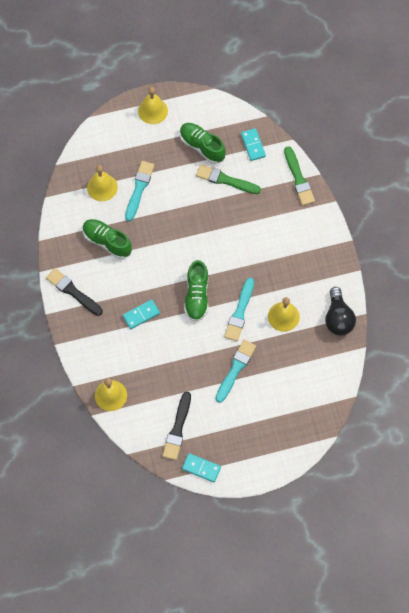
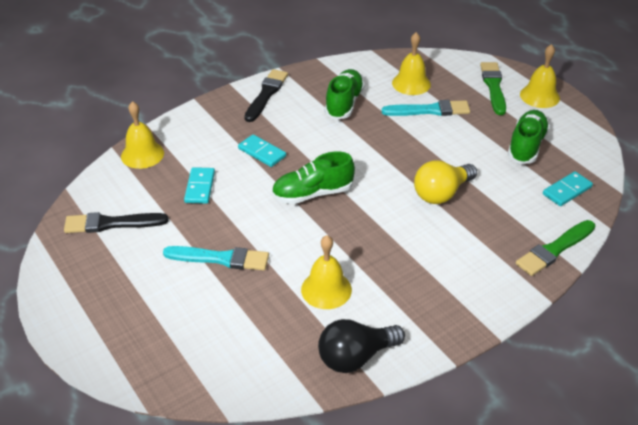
camera: 70 degrees right, 25 degrees down
turquoise domino [182,453,221,482] -> turquoise domino moved to [184,167,215,204]
green brush [196,164,261,194] -> green brush moved to [480,62,506,115]
turquoise brush [224,278,254,341] -> none
none -> yellow light bulb [414,160,477,204]

